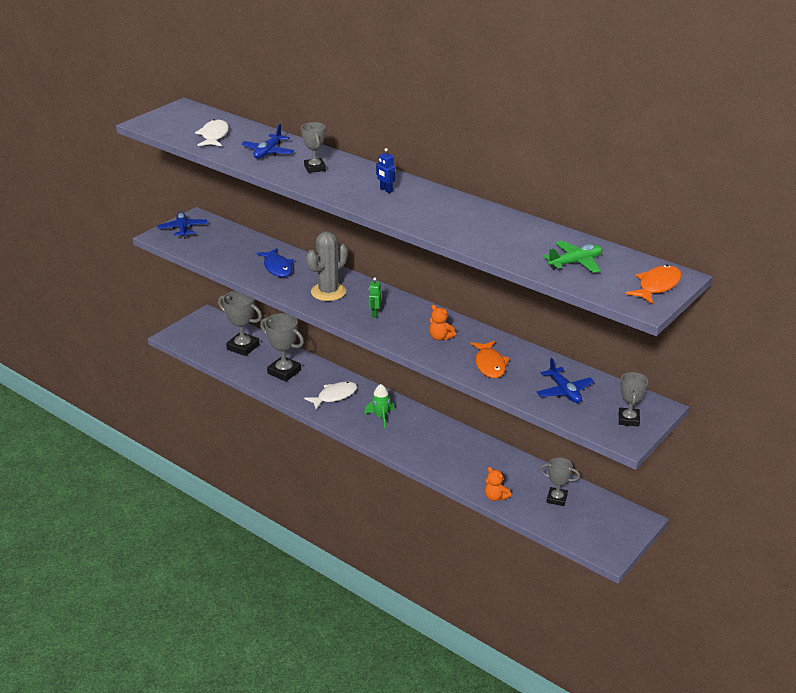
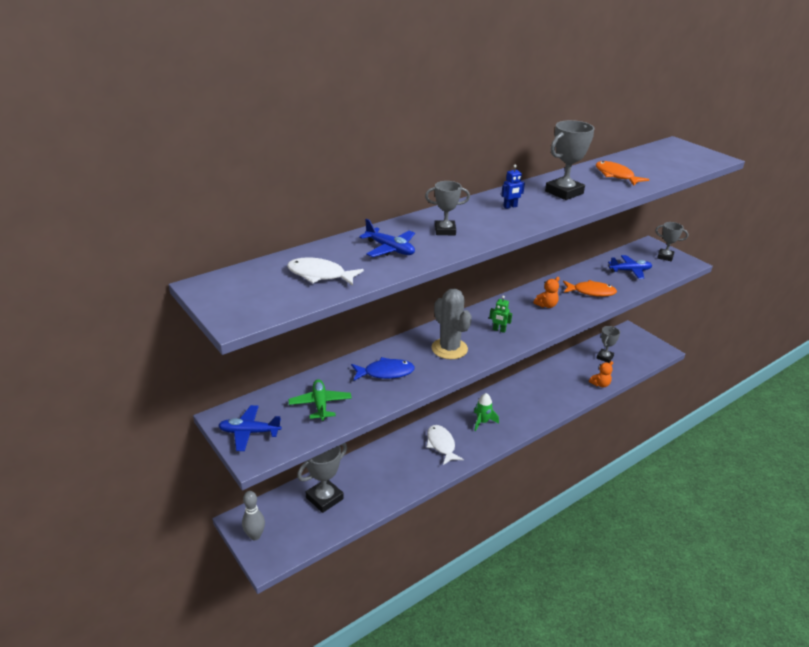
camera: 75 degrees left, 0 degrees up
grey trophy [260,313,304,381] -> grey trophy moved to [545,120,595,200]
green plane [544,240,603,273] -> green plane moved to [288,379,352,421]
orange fish [626,265,682,304] -> orange fish moved to [596,161,649,186]
none -> grey bowling pin [242,491,265,540]

